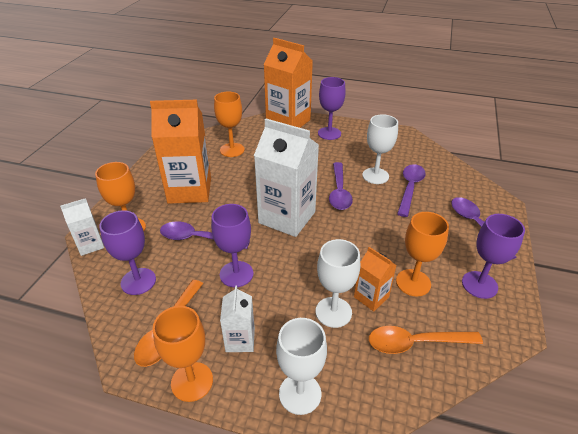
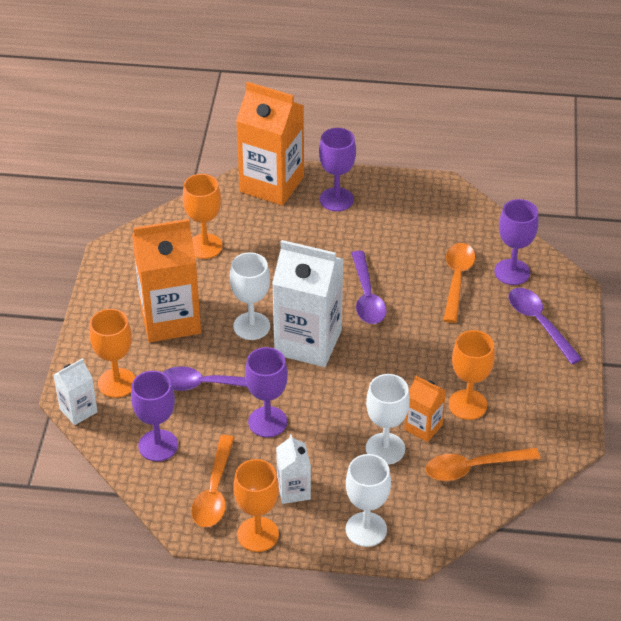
camera: 10 degrees left, 5 degrees up
white goblet [362,114,398,184] -> white goblet moved to [230,252,270,340]
purple spoon [397,164,426,217] -> orange spoon [443,243,475,323]
purple goblet [462,214,525,299] -> purple goblet moved to [494,199,538,285]

